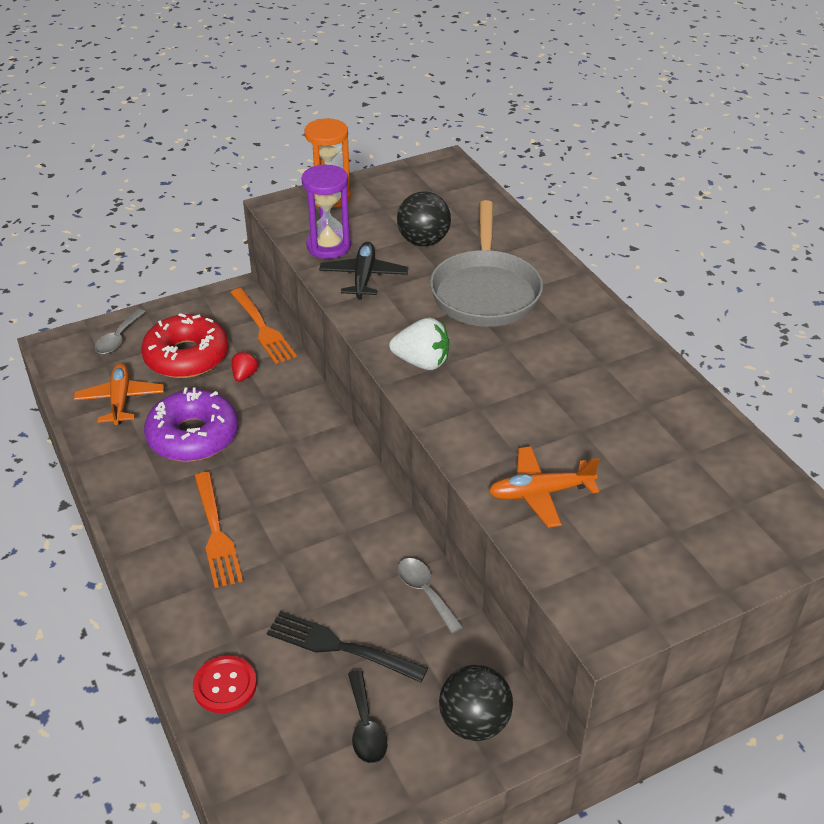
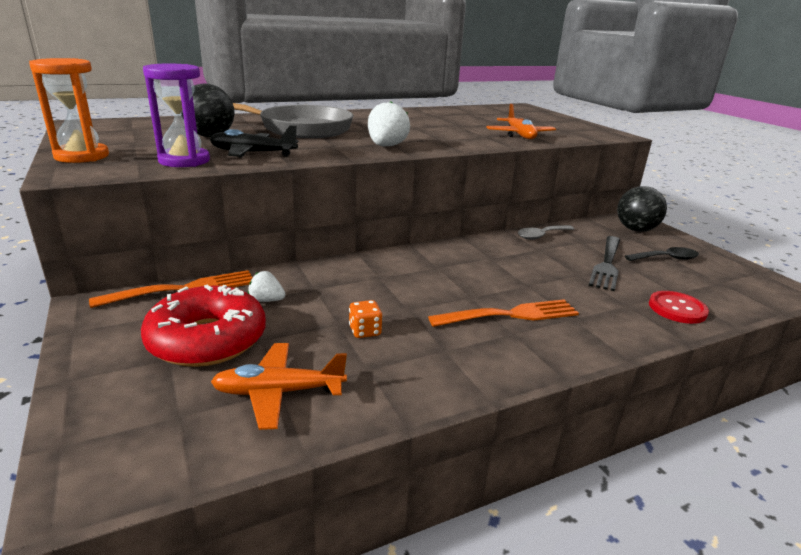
camera: 90 degrees left, 15 degrees down
grey spoon [94,309,146,354] -> none
purple donut [144,387,238,462] -> orange dice [349,300,382,338]
red strawberry [232,351,258,382] -> white strawberry [248,271,285,302]

